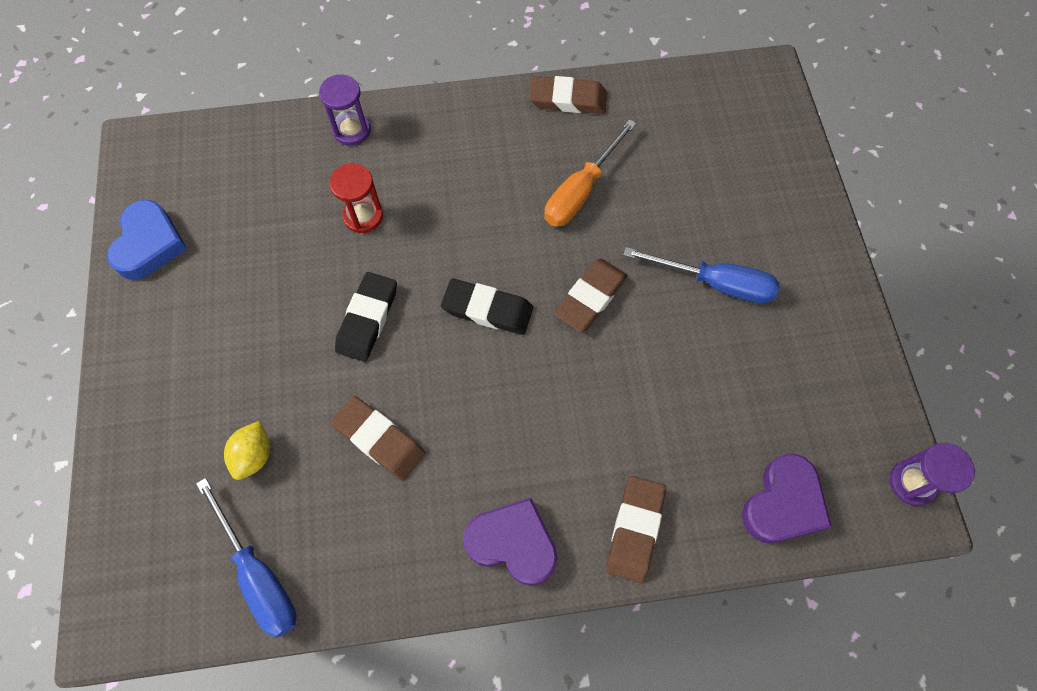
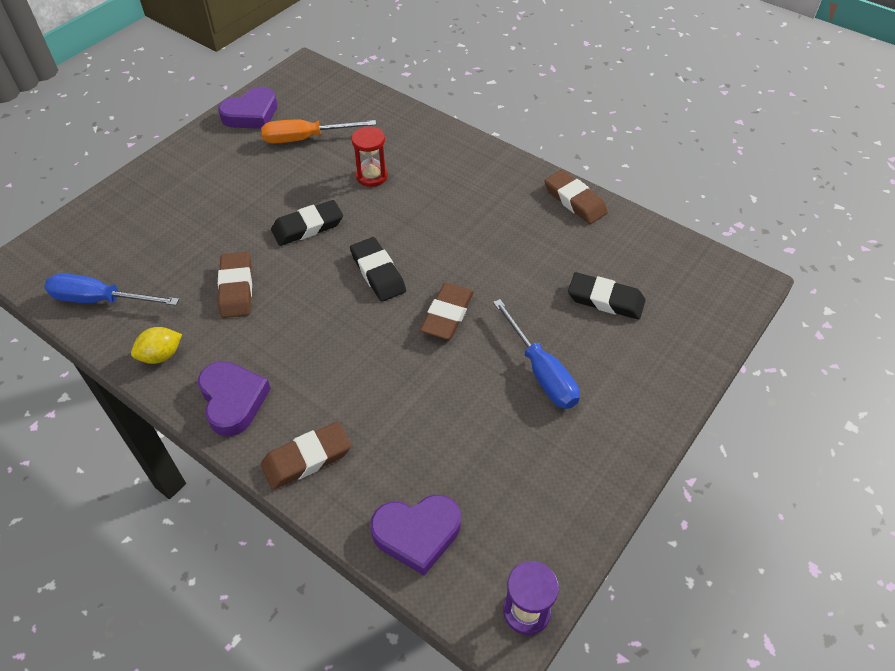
camera: 45 degrees right, 15 degrees down
blue heart [107,200,187,280] -> purple heart [218,87,277,129]
blue screwdriver [196,478,296,638] -> blue screwdriver turned 90 degrees clockwise [45,273,179,305]
yellow lemon [224,421,270,480] -> yellow lemon moved to [131,327,182,364]
purple hourglass [319,74,371,146] -> none
orange screwdriver [544,119,637,227] -> orange screwdriver moved to [261,120,376,144]
brown eraser [554,258,628,332] -> brown eraser turned 60 degrees counterclockwise [420,283,474,340]
none -> black eraser [568,272,645,320]

